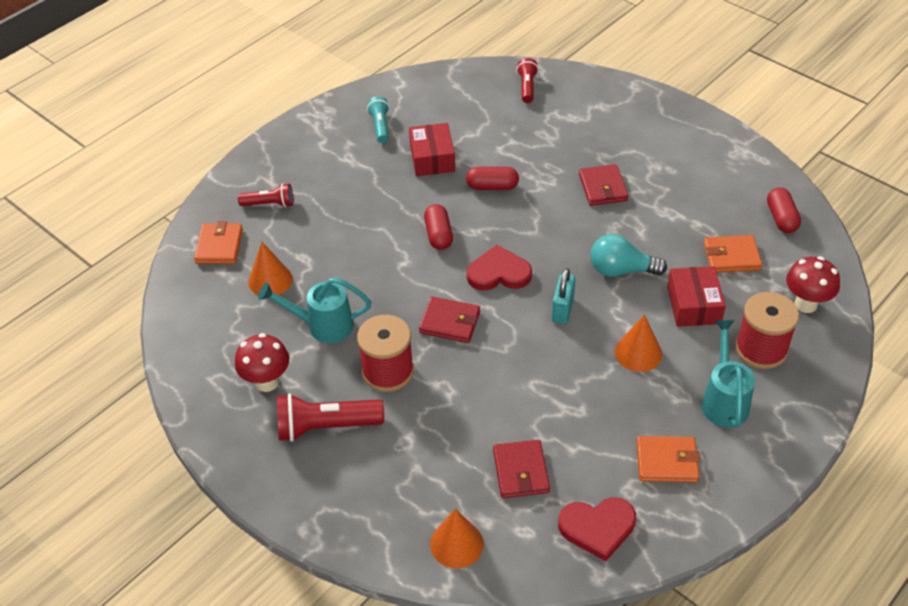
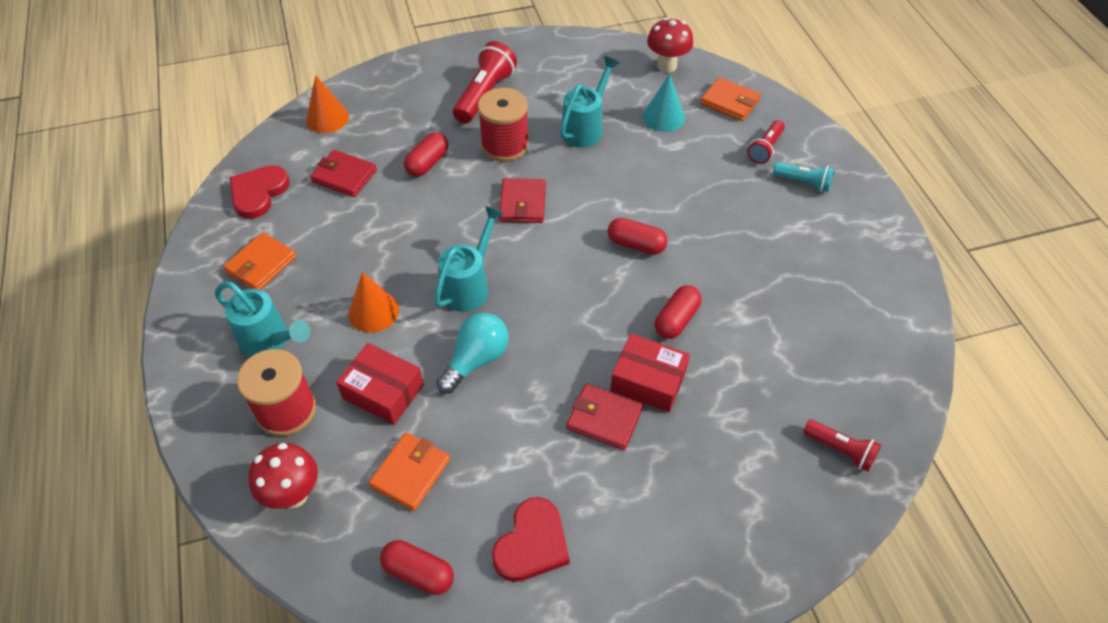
camera: 120 degrees right, 5 degrees up
red mushroom [235,333,289,392] -> red mushroom moved to [647,17,693,73]
orange cone [248,242,293,295] -> turquoise cone [643,74,685,132]
turquoise flashlight [367,96,389,143] -> turquoise flashlight moved to [773,162,835,192]
red box [409,123,455,176] -> red box moved to [610,334,690,412]
red wallet [419,297,480,343] -> red wallet turned 45 degrees counterclockwise [499,178,546,223]
red heart [467,245,532,291] -> red heart moved to [492,497,570,582]
turquoise padlock [552,268,576,324] -> turquoise watering can [434,206,503,312]
none -> red capsule [404,132,449,177]

